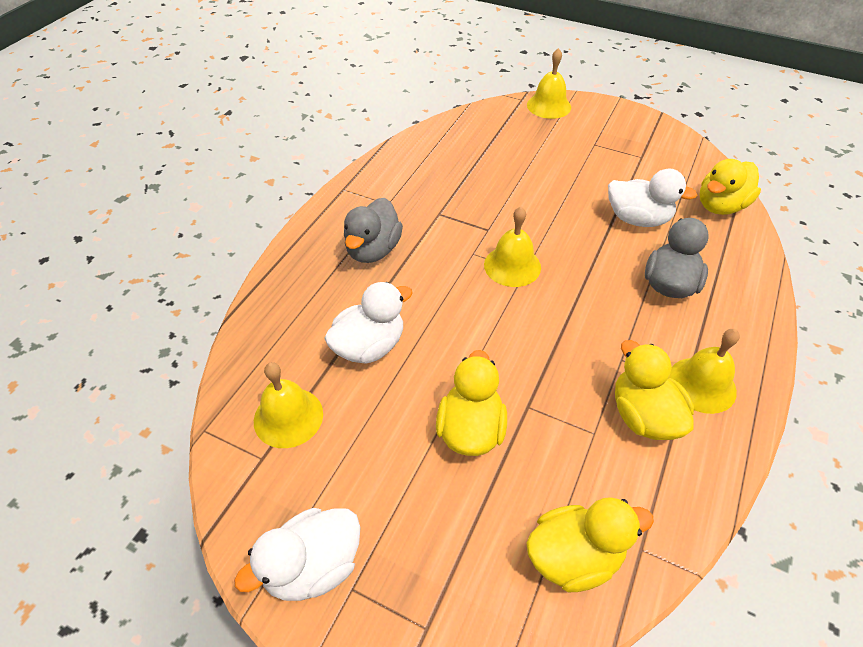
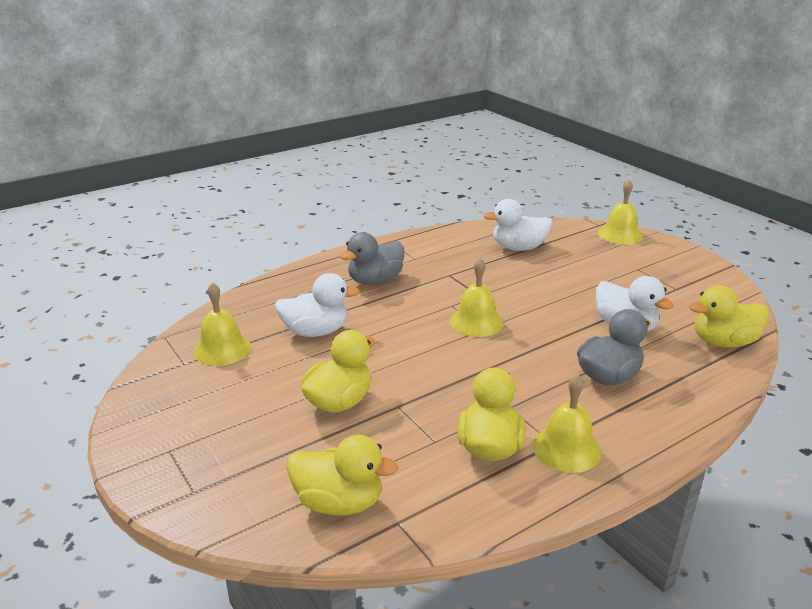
camera: 30 degrees right, 20 degrees down
white duck [234,508,361,601] -> white duck moved to [484,199,552,251]

